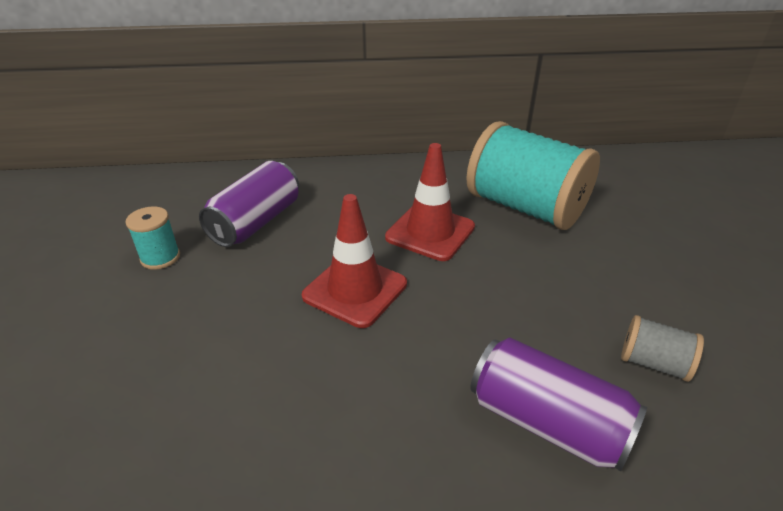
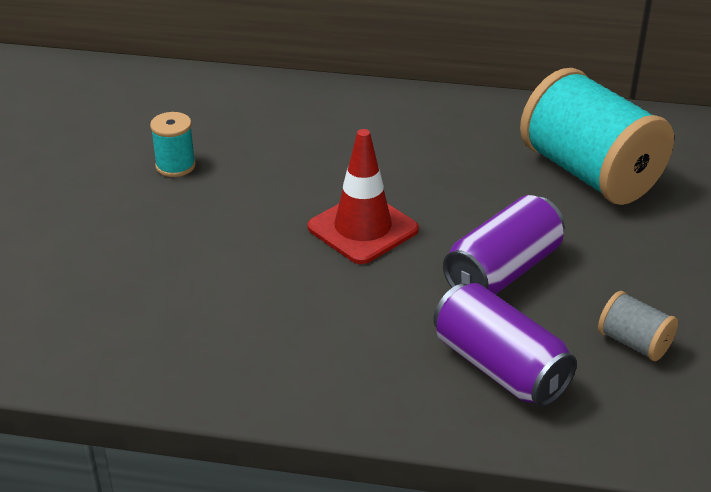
camera: 15 degrees right, 0 degrees up
purple can [199,161,299,247] -> purple can moved to [443,195,565,295]
red traffic cone [385,143,475,261] -> none

